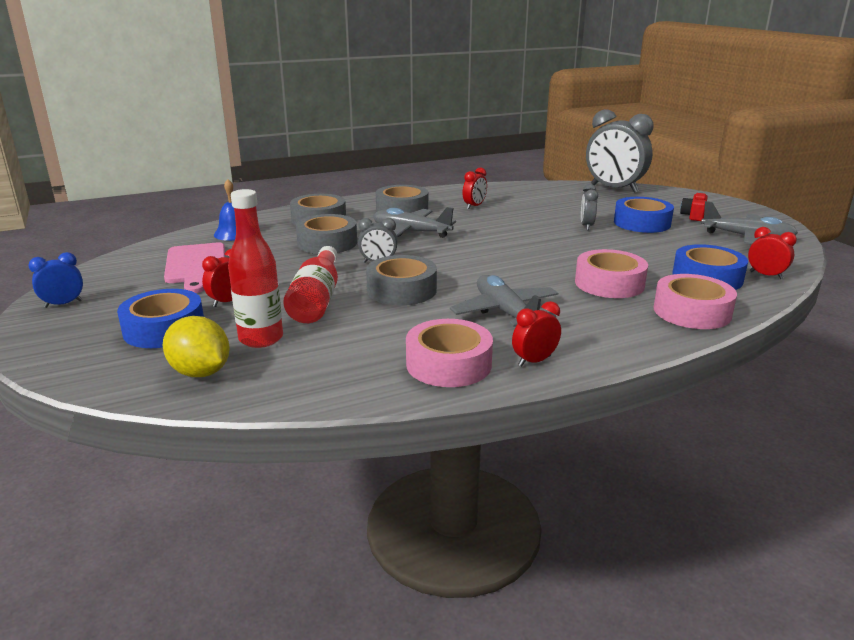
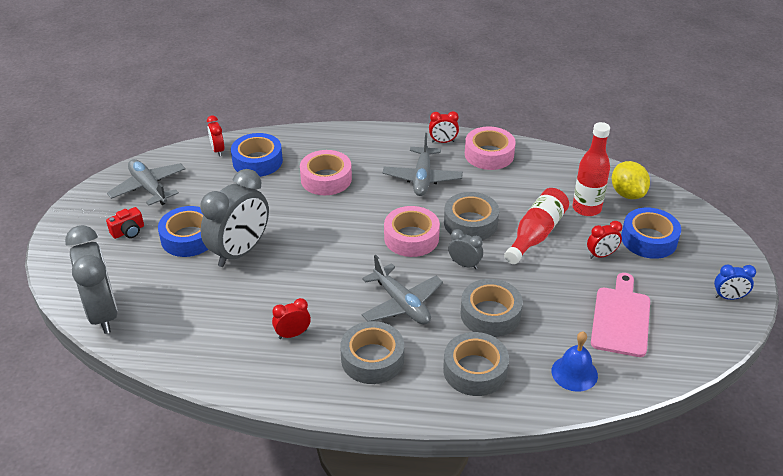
camera: 150 degrees left, 15 degrees up
grey clock [581,184,598,230] -> grey clock [200,169,269,267], size x2.17
pink tape [653,274,737,329] -> pink tape moved to [384,206,440,257]

